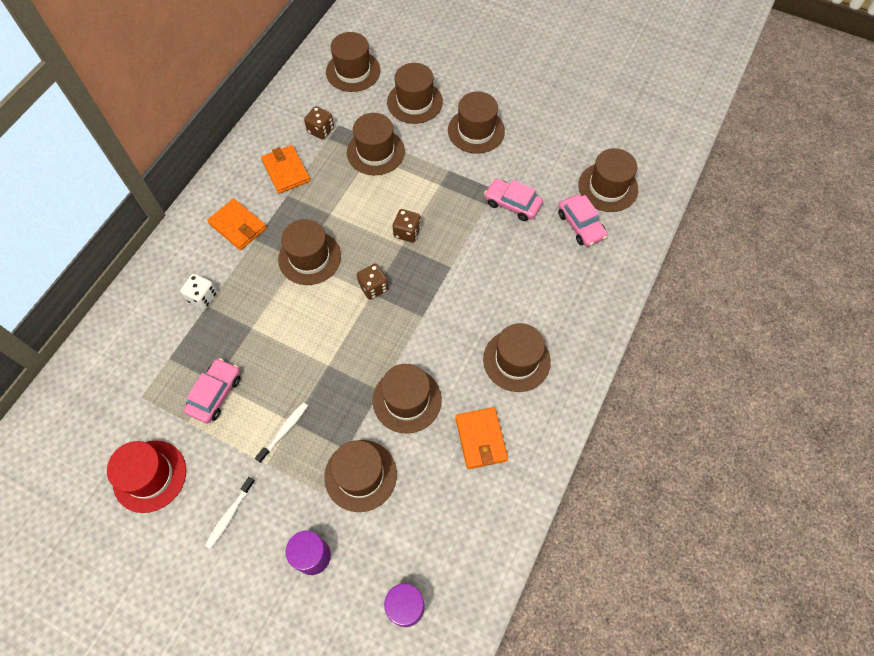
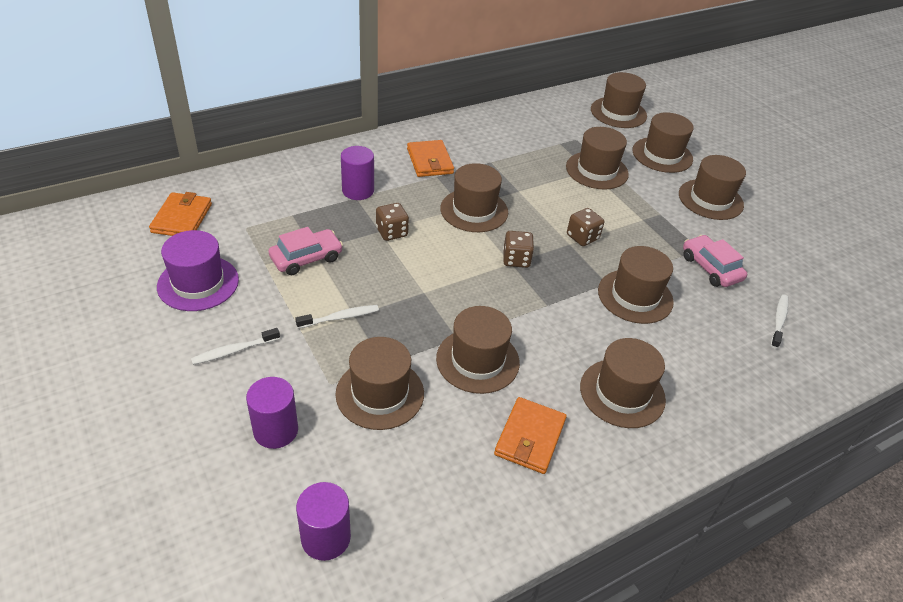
camera: 30 degrees right, 20 degrees down
red hat [107,441,186,513] -> purple hat [157,230,239,311]
white dice [180,274,217,309] -> purple cylinder [341,146,374,200]
orange wallet [261,145,310,194] -> orange wallet moved to [149,192,212,236]
brown dice [304,106,334,140] -> brown dice moved to [376,203,409,241]
pink car [558,194,608,247] -> white toothbrush [771,294,788,349]
brown hat [578,148,638,212] -> brown hat moved to [598,246,674,324]

